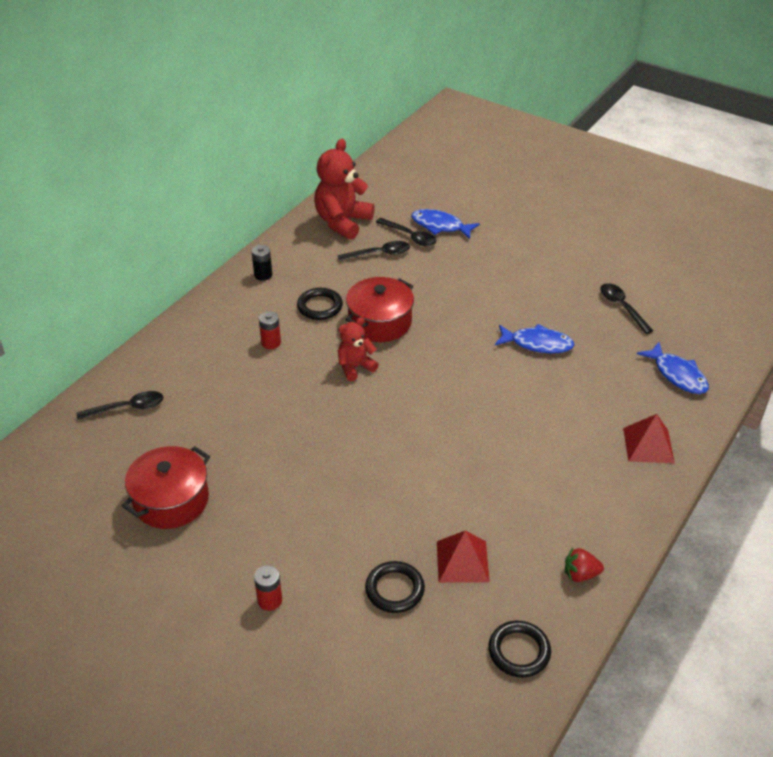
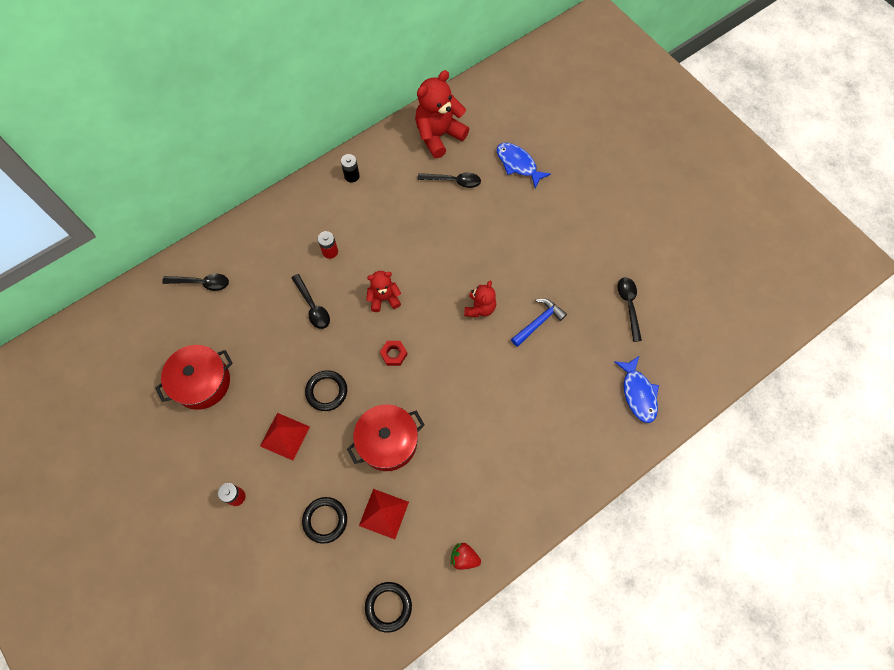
camera: 20 degrees right, 25 degrees up
black ring [297,288,343,320] -> black ring moved to [305,370,347,411]
red pot [345,277,414,342] -> red pot moved to [347,405,425,471]
black spoon [376,218,436,246] -> black spoon moved to [292,274,330,329]
blue fish [495,324,574,353] -> blue hammer [511,298,567,347]
red pyramid [623,414,675,463] -> red pyramid moved to [260,413,310,460]
none -> red nut [380,341,407,366]
none -> red teddy bear [464,281,496,317]

